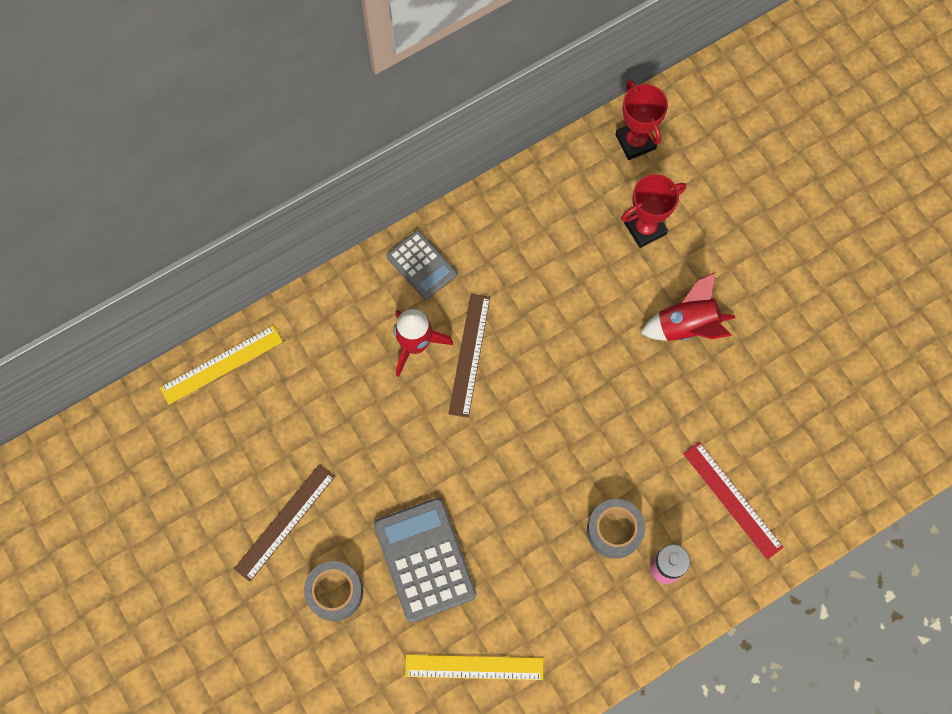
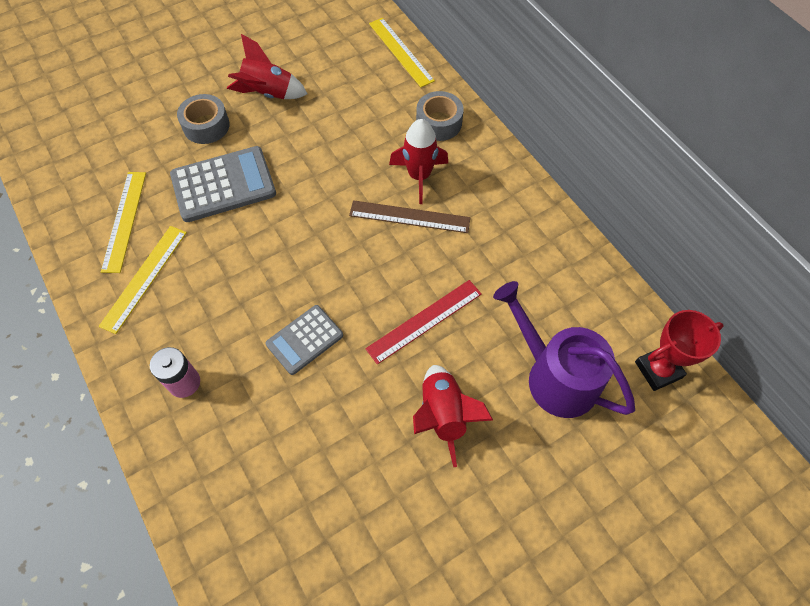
camera: 90 degrees right, 10 degrees down
brown ruler [234,464,335,582] -> red rocket [227,34,307,99]
grey calculator [387,230,457,300] -> grey calculator moved to [266,305,343,375]
grey tape [587,499,645,559] -> grey tape moved to [416,91,464,141]
red trophy [621,174,686,248] -> purple watering can [493,281,635,418]
red ruler [683,442,784,560] -> red ruler moved to [365,280,482,365]
none -> yellow ruler [99,226,187,334]

